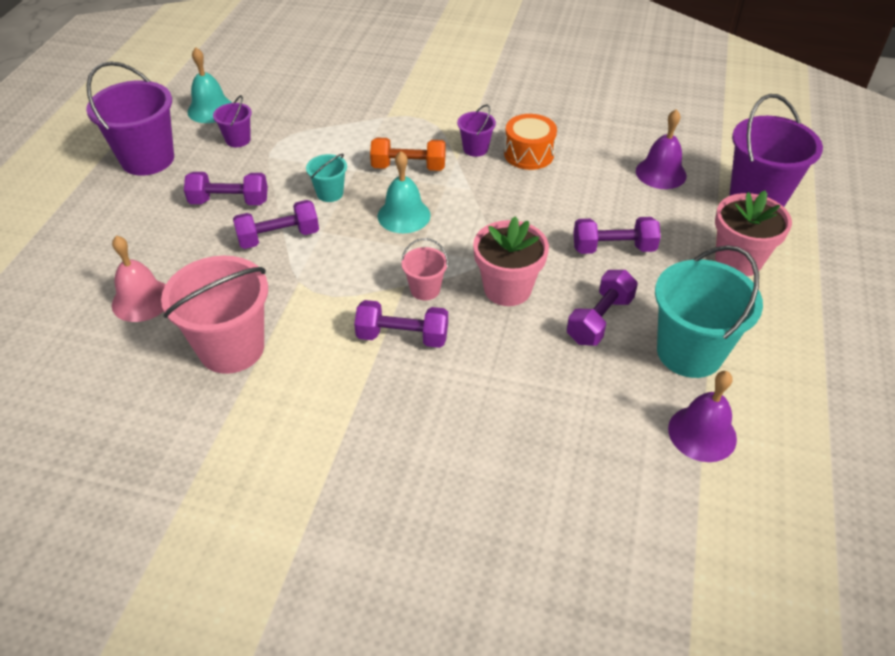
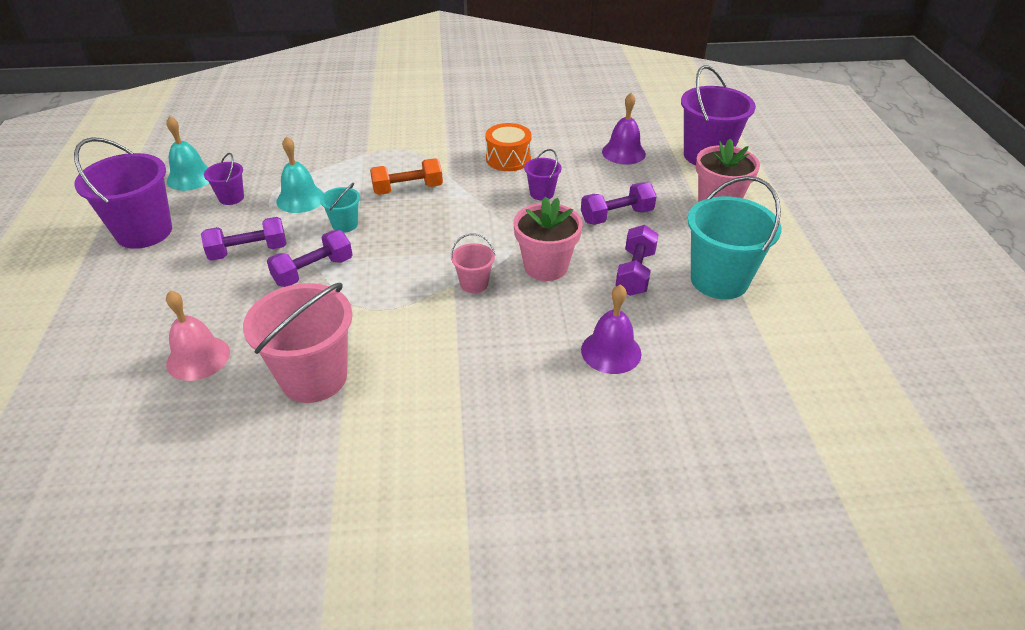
camera: 20 degrees left, 5 degrees down
purple dumbbell [354,300,448,348] -> none
turquoise bell [378,151,431,233] -> turquoise bell moved to [277,136,324,213]
purple bucket [457,105,496,157] -> purple bucket moved to [524,149,562,200]
purple bell [668,371,737,462] -> purple bell moved to [581,284,642,374]

